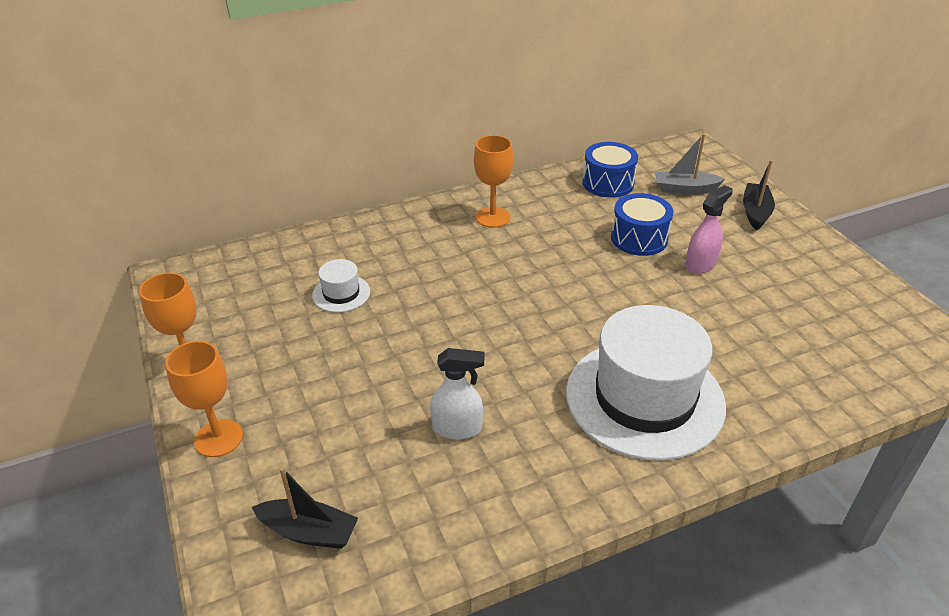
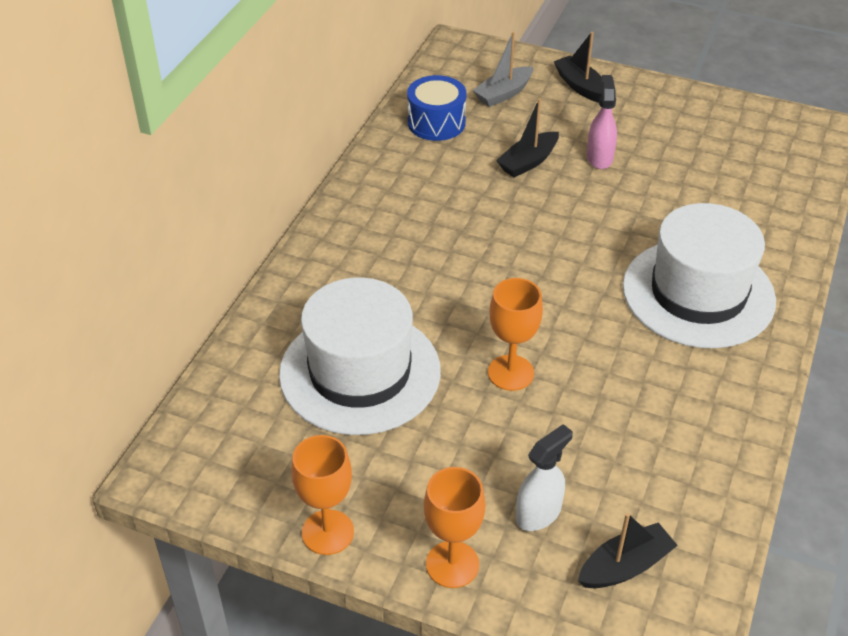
camera: 45 degrees left, 5 degrees up
white hat [312,259,370,312] -> white hat [279,278,441,435], size x2.35
white spray bottle [430,348,484,439] -> white spray bottle moved to [516,424,573,531]
orange goblet [474,135,513,228] -> orange goblet moved to [488,278,543,391]
blue drum [611,193,673,256] -> black boat [496,98,559,177]

